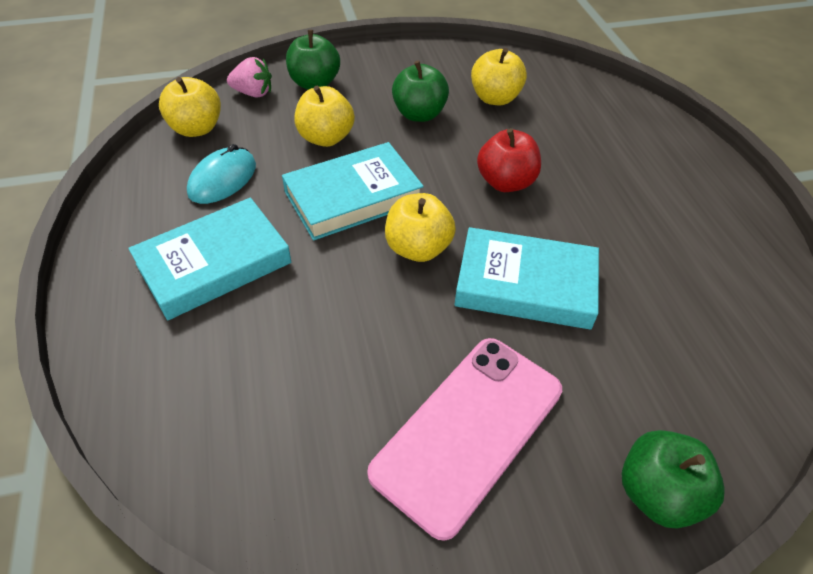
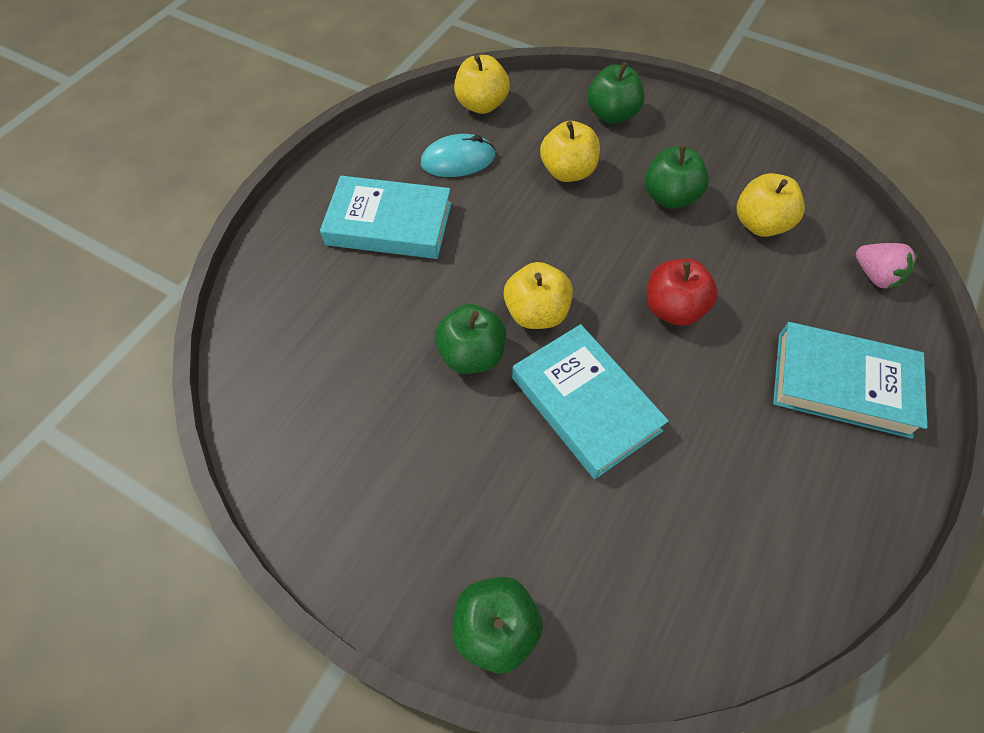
camera: 45 degrees right, 10 degrees up
pink strawberry [227,57,272,98] -> pink strawberry moved to [856,243,918,289]
turquoise book [282,142,424,241] -> turquoise book moved to [773,322,927,439]
pink phone [367,338,562,541] -> none
none -> green apple [435,304,506,374]

